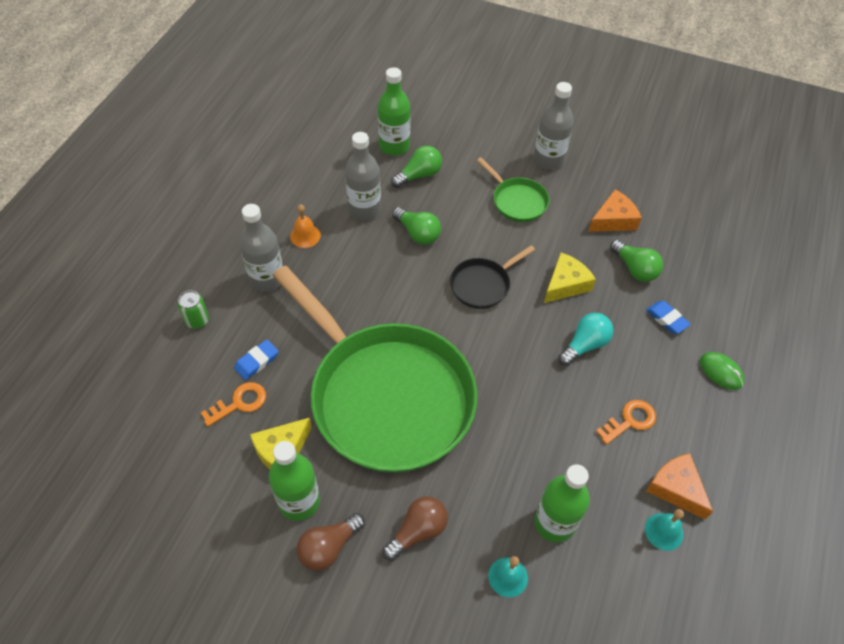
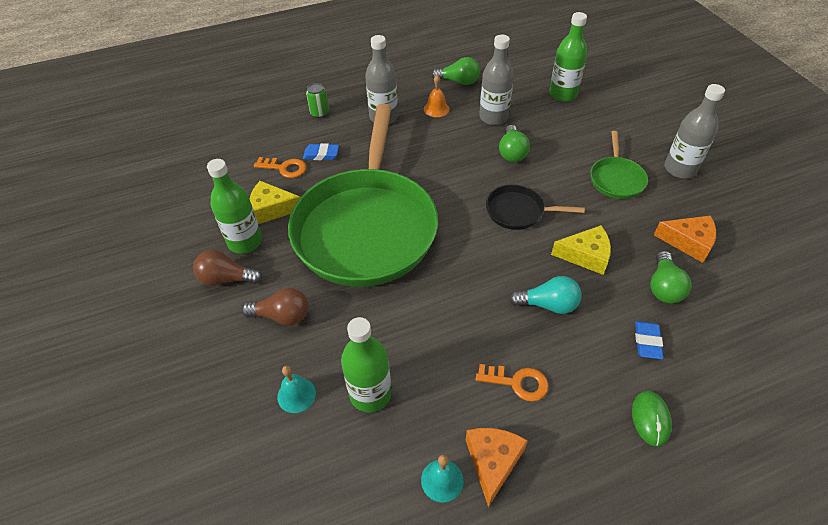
camera: 50 degrees right, 5 degrees down
green light bulb [391,146,442,188] -> green light bulb moved to [431,57,480,85]

